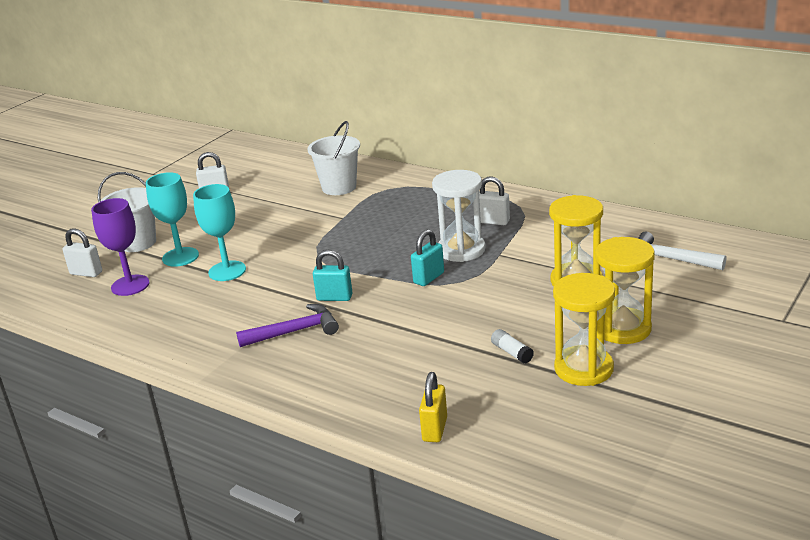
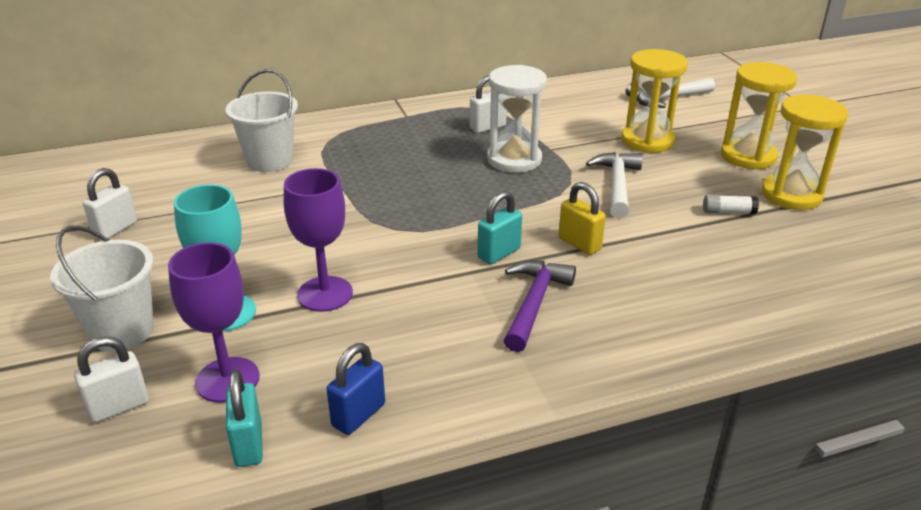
camera: 55 degrees left, 5 degrees up
turquoise goblet [193,184,246,281] -> purple goblet [284,168,353,312]
turquoise padlock [411,229,444,286] -> turquoise padlock moved to [226,369,263,467]
yellow padlock [419,372,447,442] -> yellow padlock moved to [559,182,606,255]
none -> blue padlock [327,343,385,435]
none -> white hammer [586,152,643,218]

